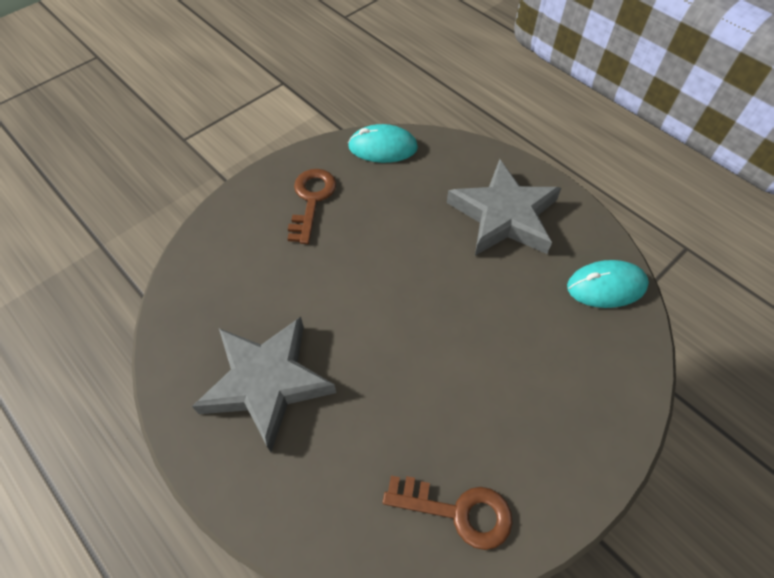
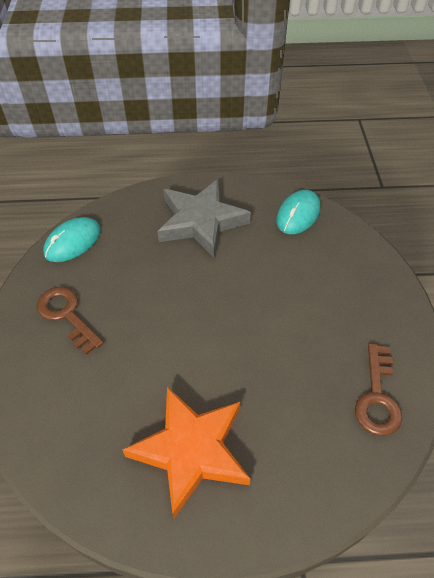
camera: 50 degrees left, 5 degrees down
grey star [192,317,336,452] -> orange star [122,386,250,519]
brown key [383,476,513,550] -> brown key turned 135 degrees clockwise [355,343,402,436]

